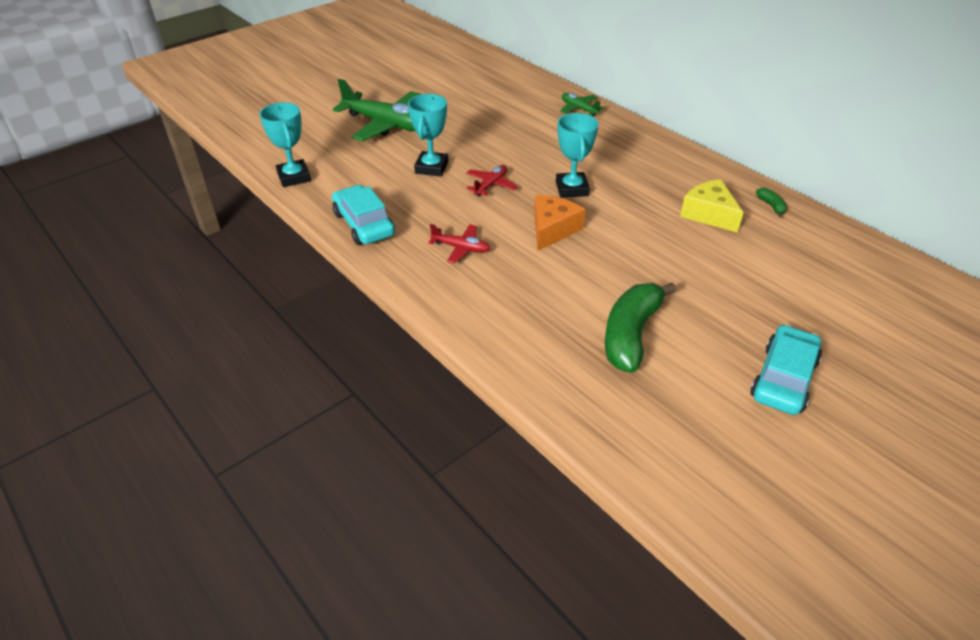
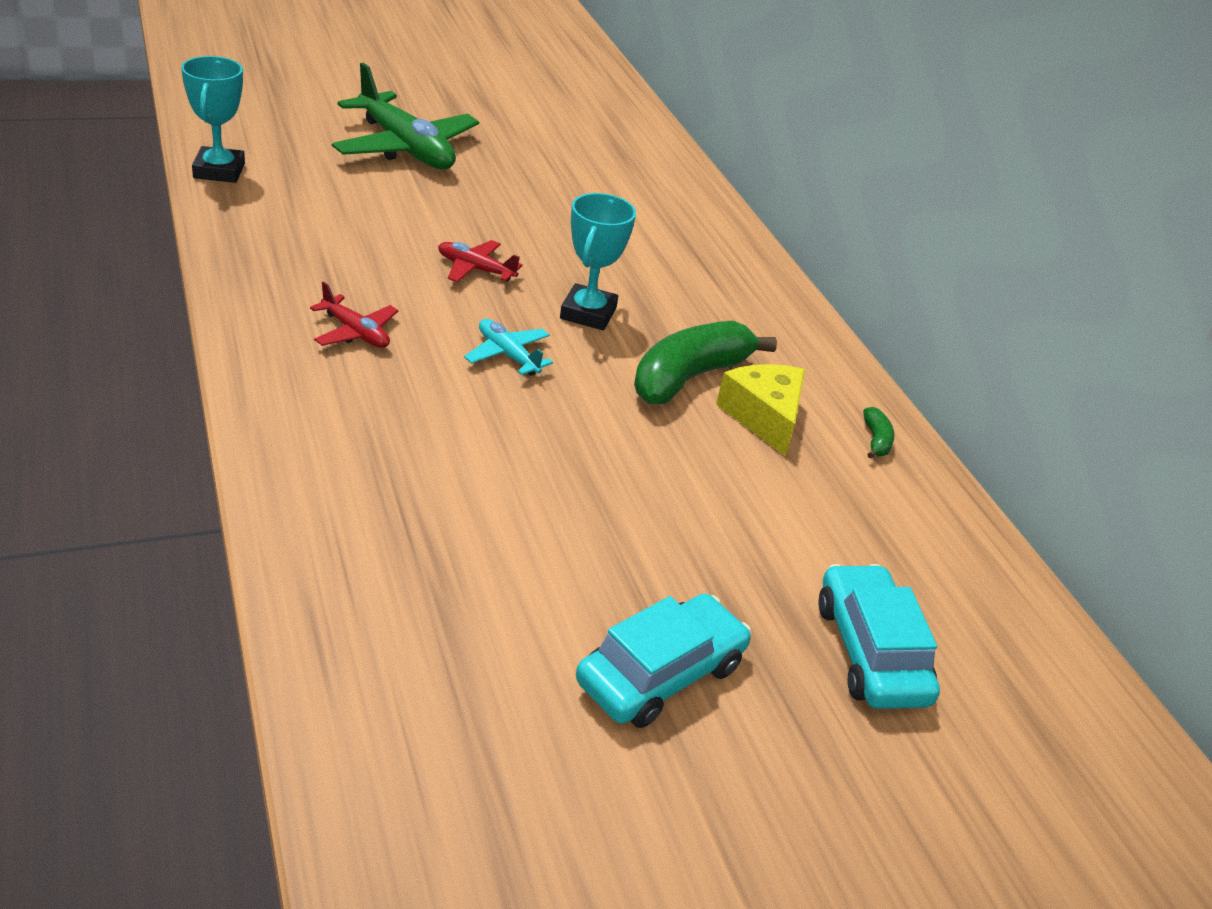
camera: 15 degrees right, 5 degrees down
turquoise car [332,185,395,245] -> turquoise car moved to [818,564,940,709]
turquoise trophy [408,94,448,176] -> none
red plane [466,165,518,197] -> red plane turned 120 degrees counterclockwise [438,240,523,282]
orange cheese [534,195,585,251] -> turquoise plane [464,319,553,376]
green plane [560,93,604,116] -> none
green banana [605,282,676,373] -> green banana moved to [634,320,777,404]

